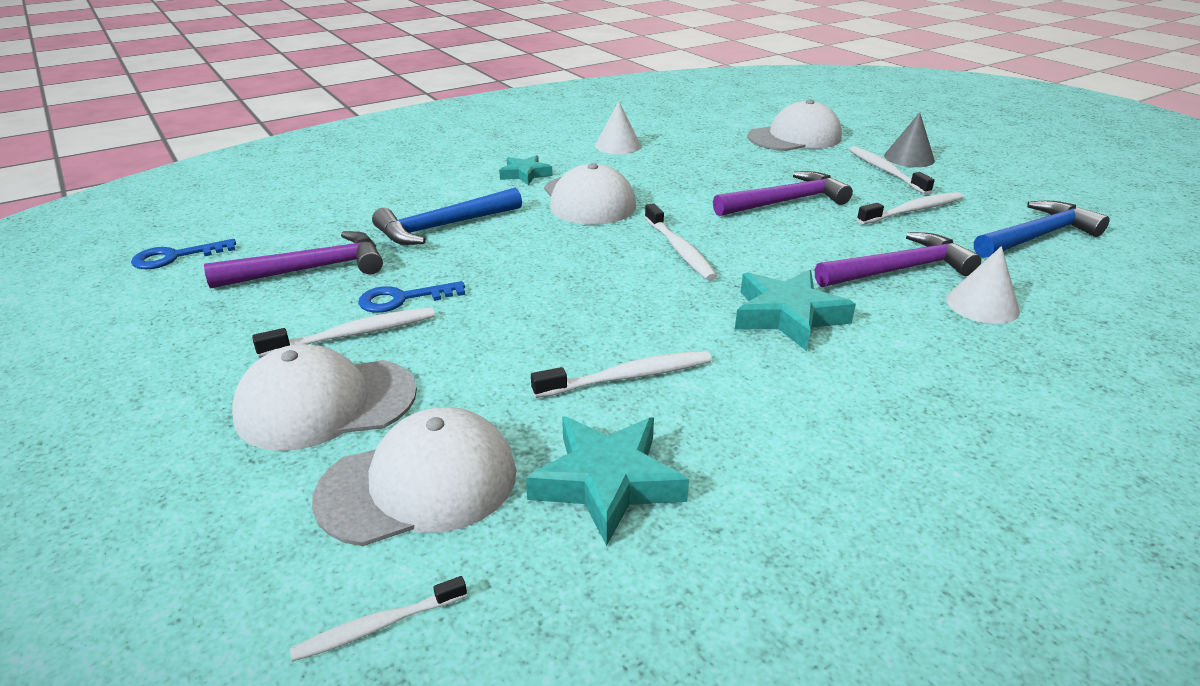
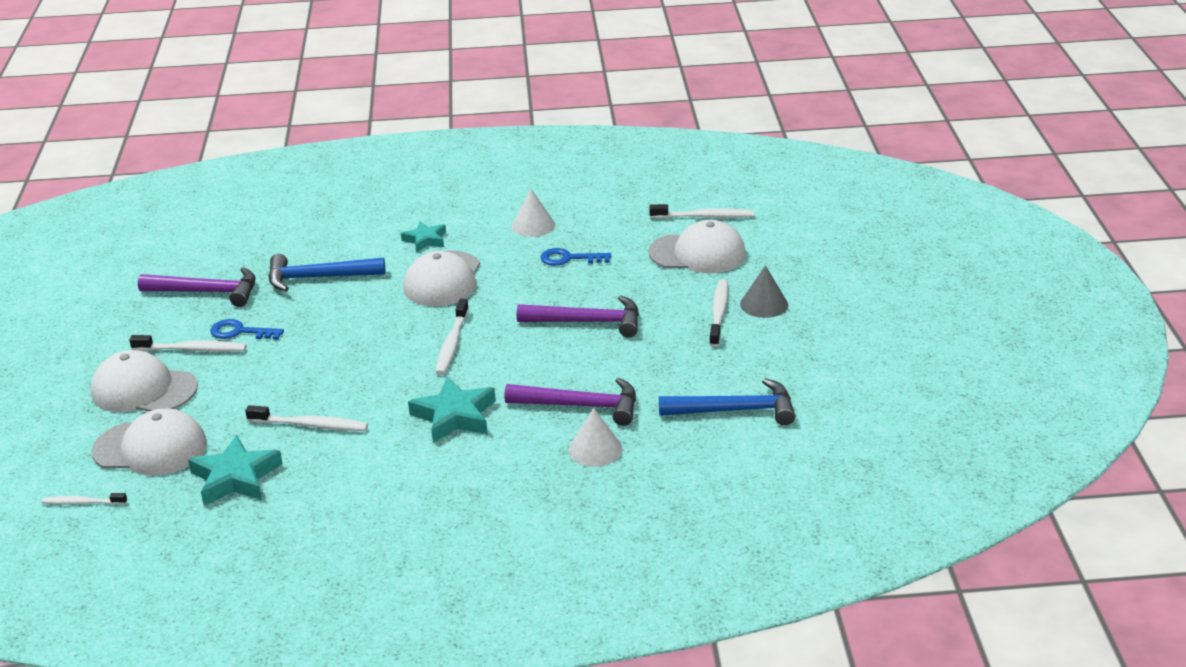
camera: 30 degrees right, 0 degrees up
blue key [131,239,236,269] -> blue key moved to [541,248,611,266]
white toothbrush [857,192,963,224] -> white toothbrush moved to [650,204,754,219]

